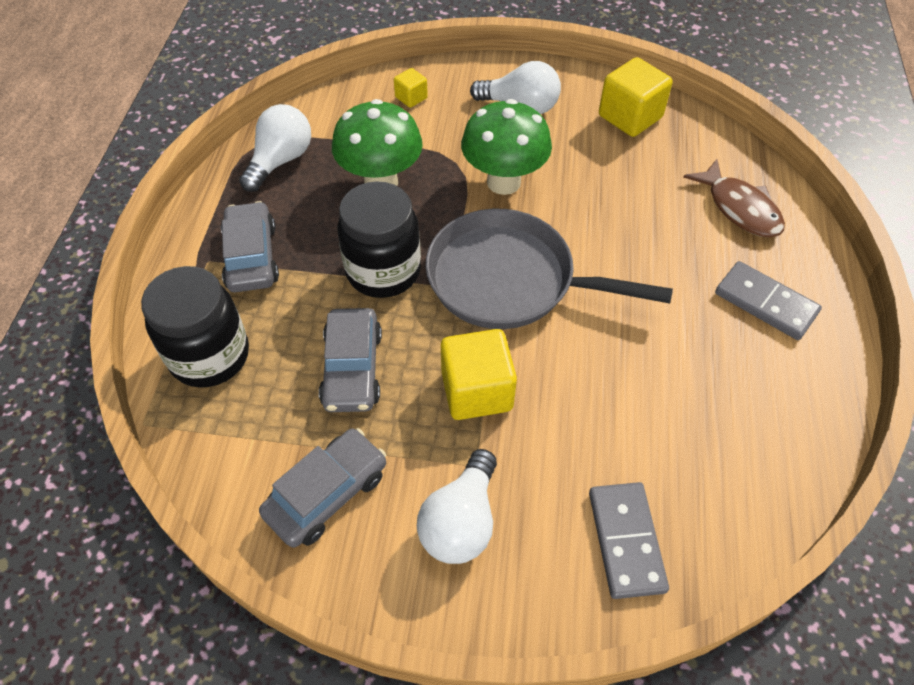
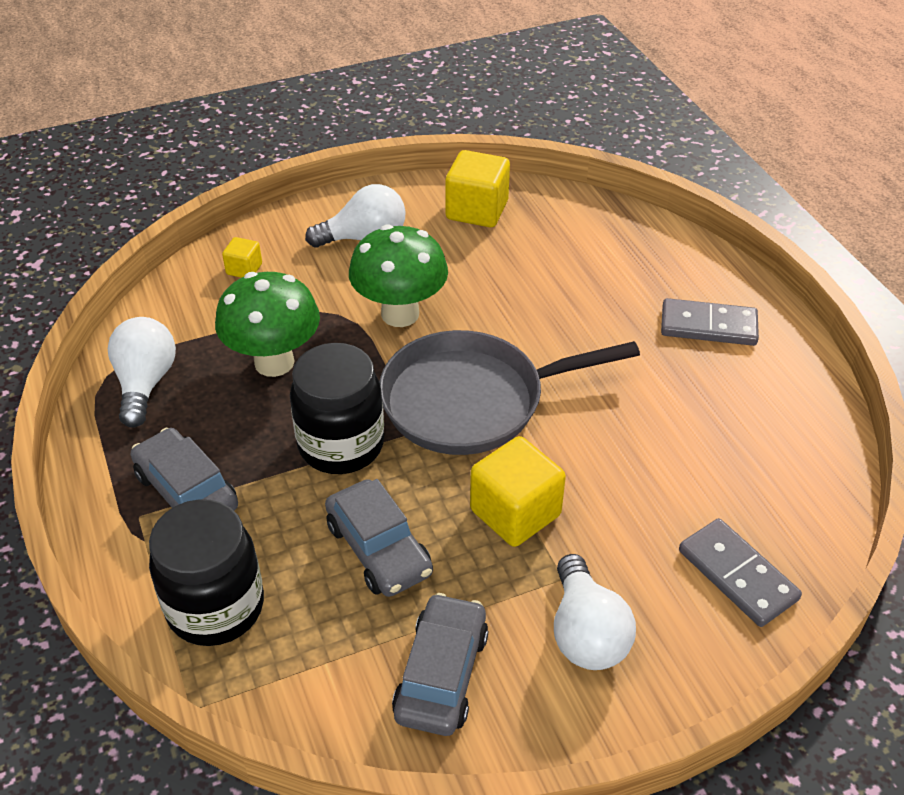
camera: 30 degrees left, 10 degrees down
brown fish [683,159,785,238] -> none

